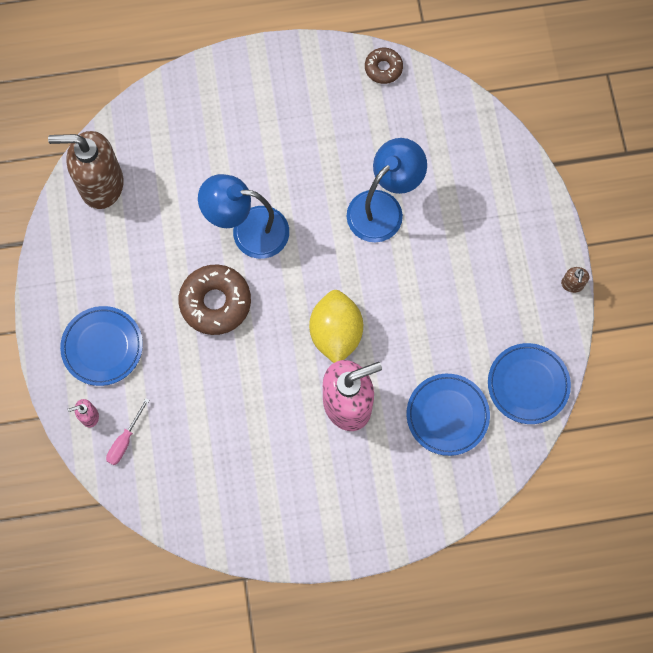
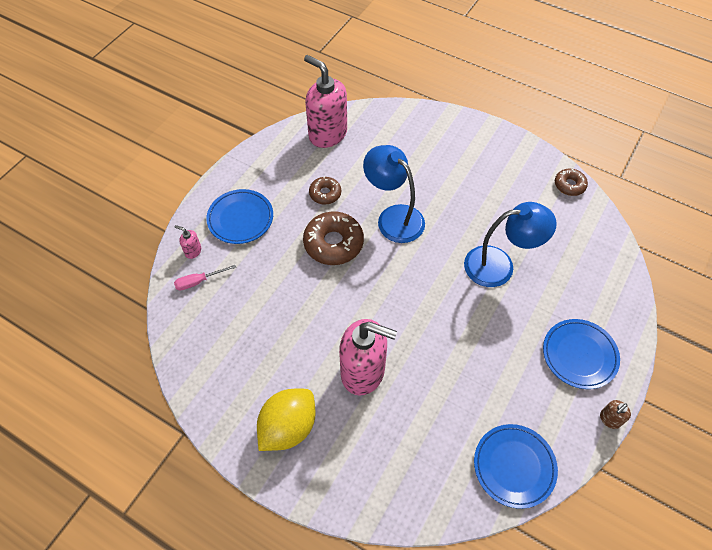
camera: 40 degrees right, 15 degrees down
brown soap dispenser [48,131,124,209] -> pink soap dispenser [304,55,347,148]
yellow lemon [309,290,363,363] -> yellow lemon moved to [257,389,316,451]
blue plate [407,374,490,456] -> blue plate moved to [543,319,620,389]
none -> brown donut [309,176,341,205]

